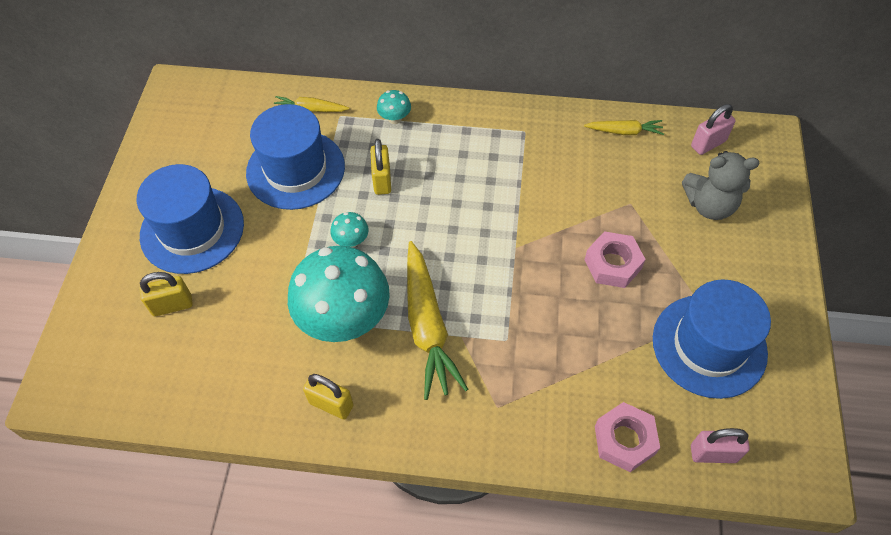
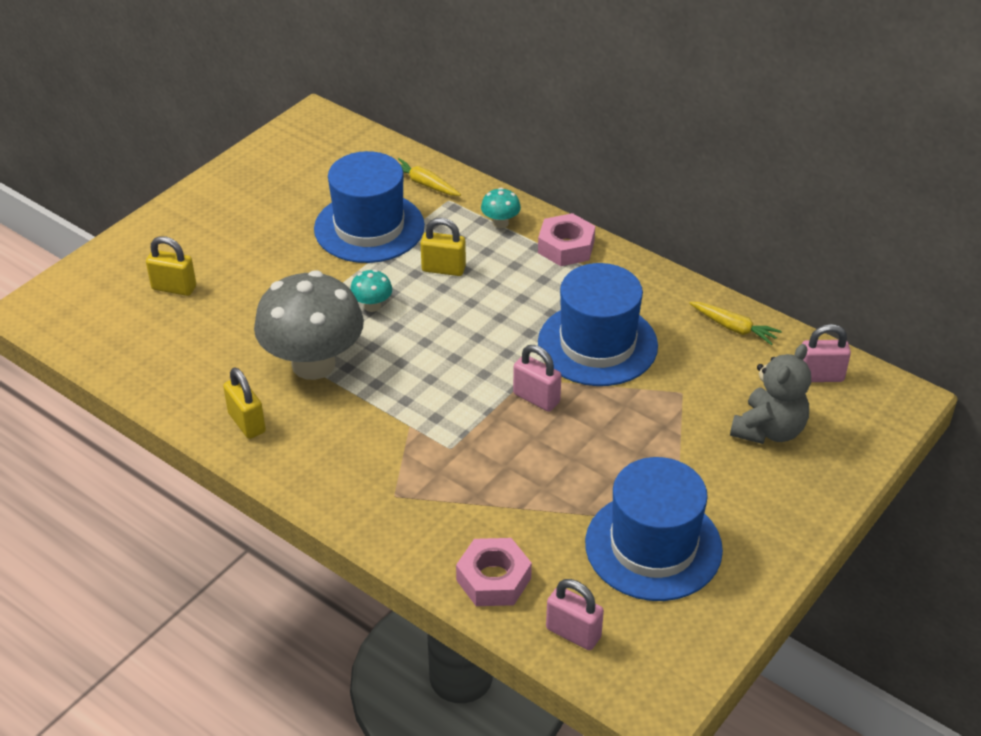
camera: 30 degrees right, 15 degrees down
blue hat [137,164,244,274] -> blue hat moved to [538,263,658,386]
turquoise mushroom [288,246,390,342] -> grey mushroom [254,270,364,380]
yellow padlock [370,139,391,195] -> yellow padlock turned 75 degrees clockwise [421,218,466,276]
yellow carrot [407,241,468,400] -> none
pink nut [585,231,646,288] -> pink nut moved to [538,213,595,266]
grey teddy bear [682,151,760,220] -> grey teddy bear turned 90 degrees counterclockwise [730,344,811,444]
none -> pink padlock [513,345,561,412]

